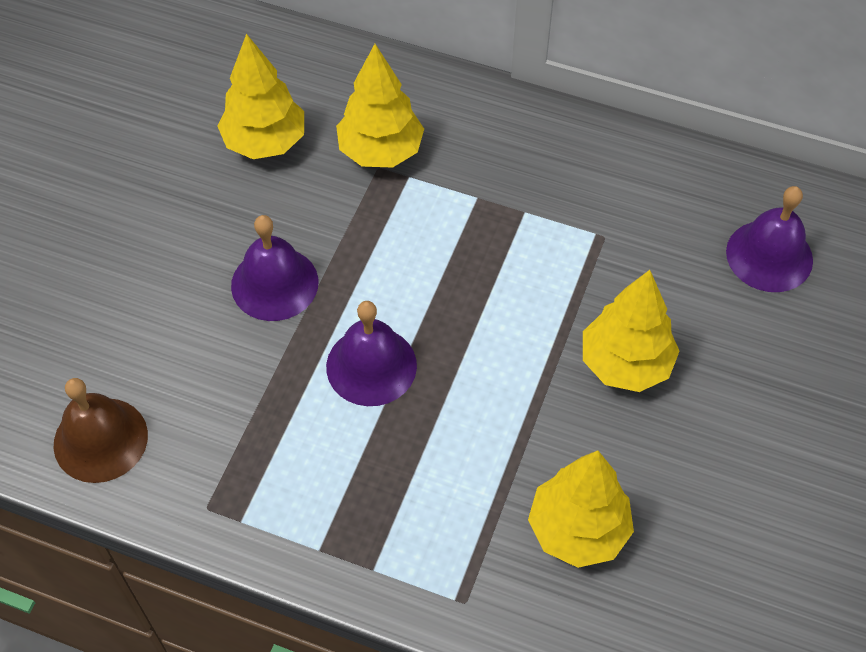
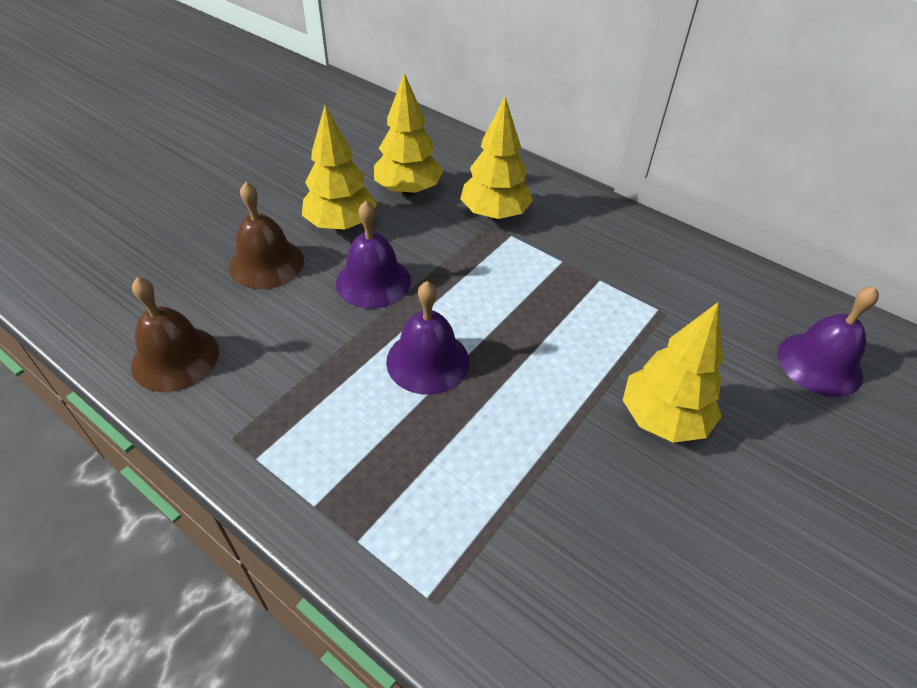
camera: 15 degrees right, 10 degrees down
yellow tree [528,451,634,568] -> yellow tree moved to [302,105,377,231]
none -> brown bell [229,182,304,289]

